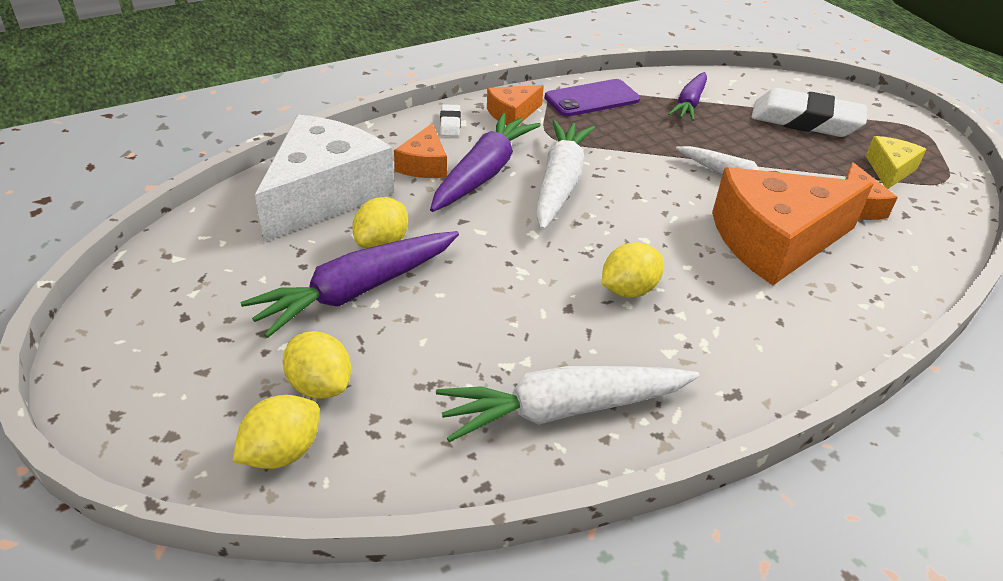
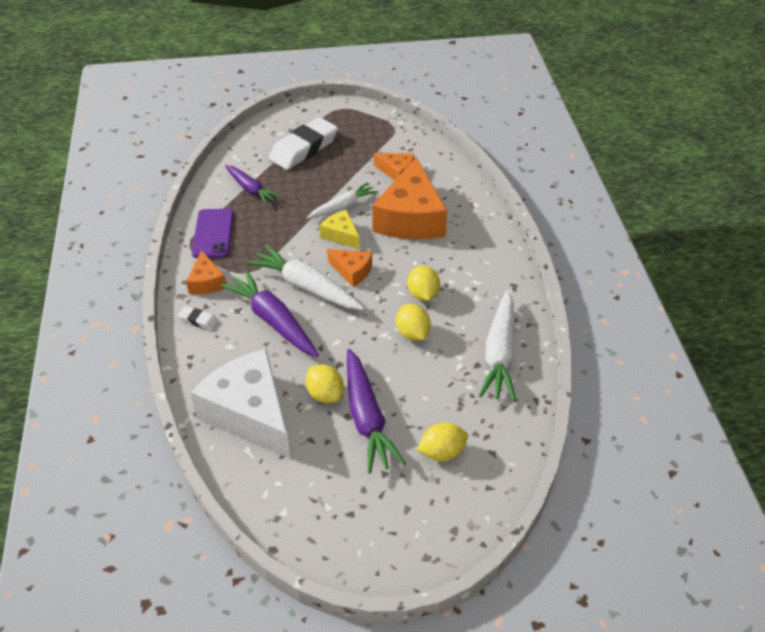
camera: 65 degrees left, 5 degrees up
yellow lemon [233,395,320,469] -> yellow lemon moved to [396,304,431,341]
orange cheese [394,124,447,178] -> orange cheese moved to [327,249,372,287]
yellow cheese [866,136,927,189] -> yellow cheese moved to [319,210,360,249]

